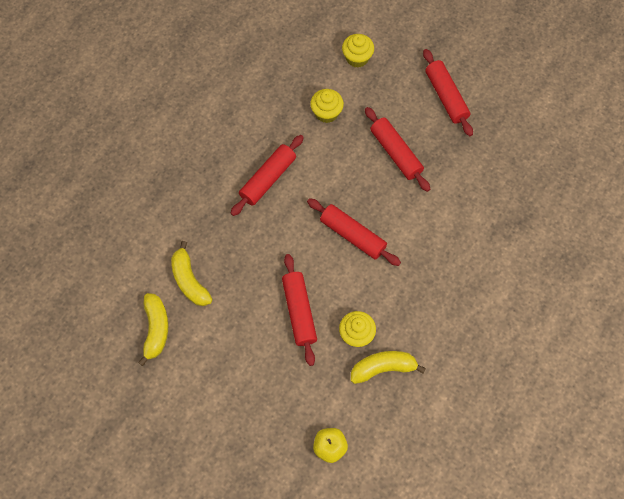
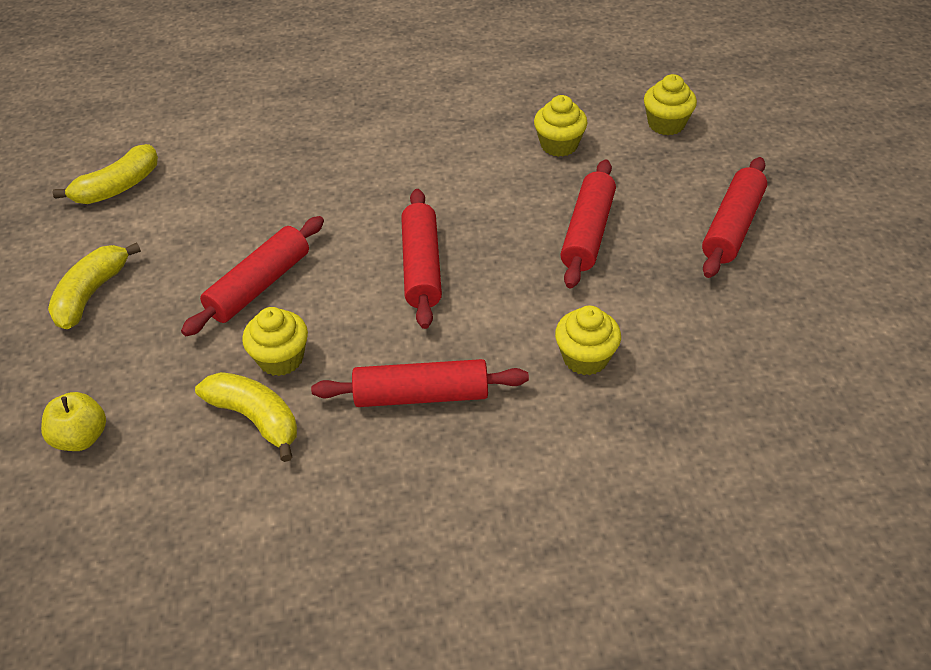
camera: 50 degrees right, 20 degrees down
yellow banana [171,241,212,306] -> yellow banana moved to [48,242,141,329]
red rolling pin [230,135,304,216] -> red rolling pin moved to [311,359,529,407]
none -> yellow cupcake [555,306,621,375]

